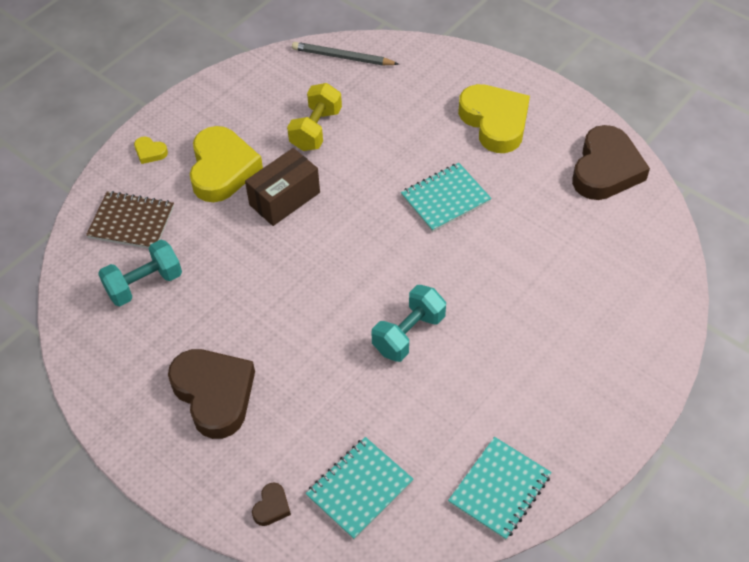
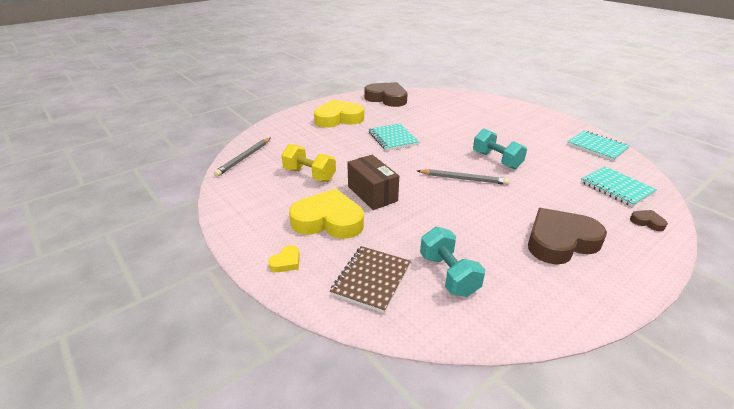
camera: 80 degrees left, 20 degrees down
none -> grey pencil [417,169,510,185]

